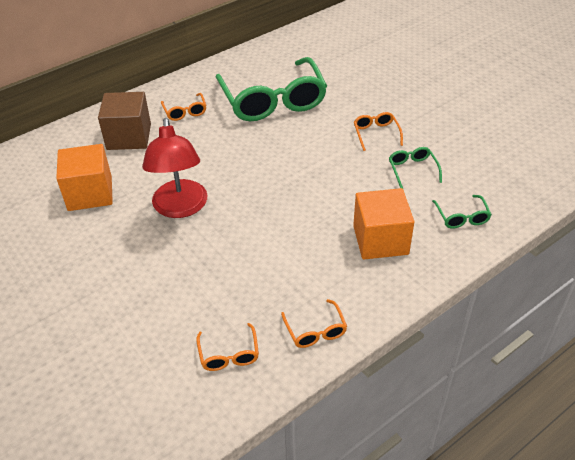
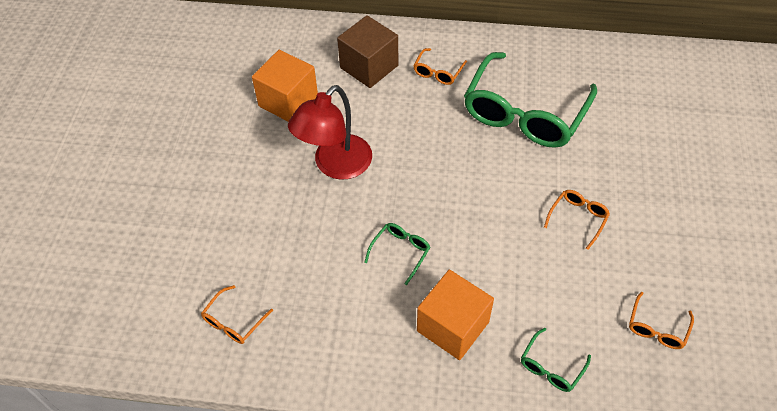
camera: 45 degrees right, 10 degrees up
orange glasses [281,299,347,348] -> orange glasses moved to [629,292,694,349]
green glasses [389,147,442,189] -> green glasses moved to [364,223,431,285]

